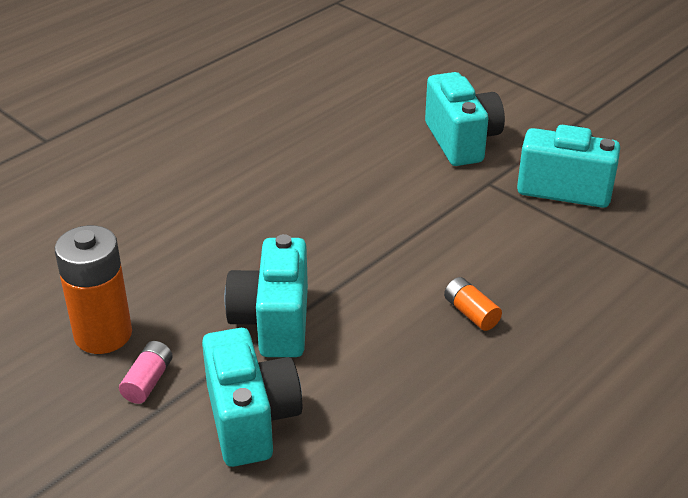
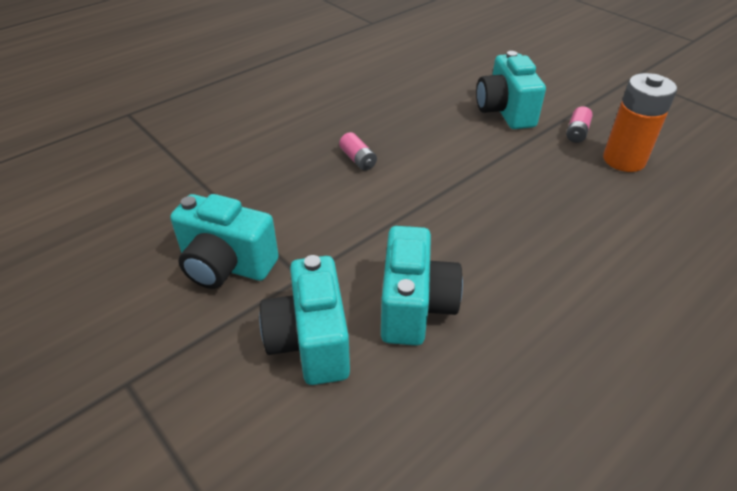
camera: 175 degrees left, 5 degrees up
turquoise camera [224,234,308,357] -> turquoise camera moved to [381,226,463,346]
orange battery [444,277,502,331] -> pink battery [339,132,377,171]

